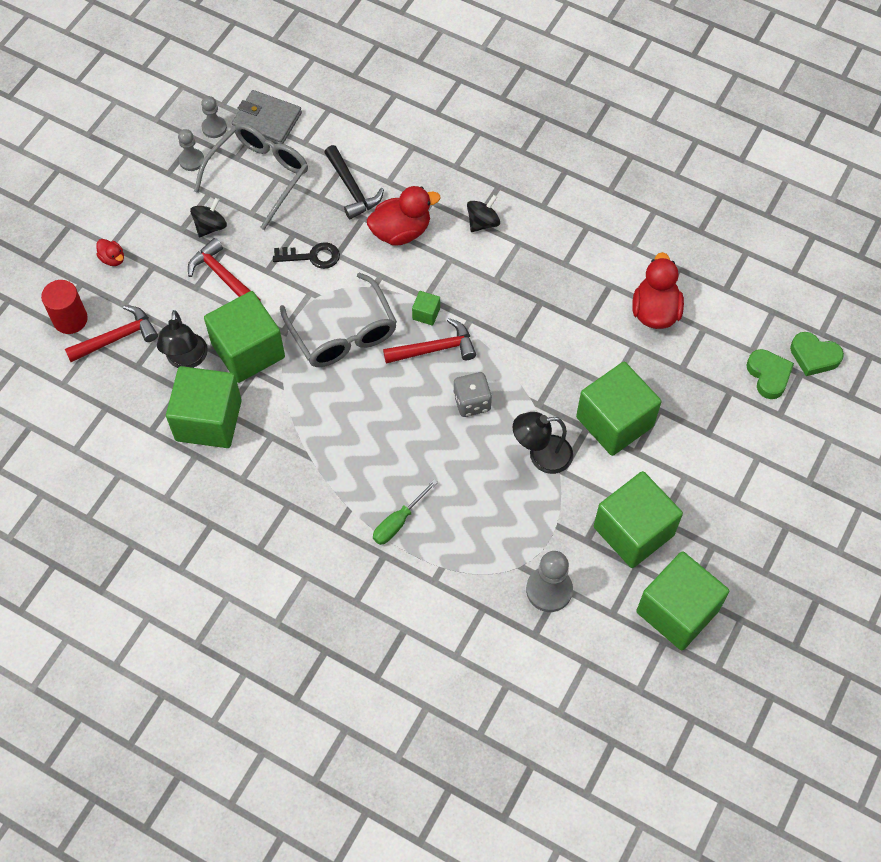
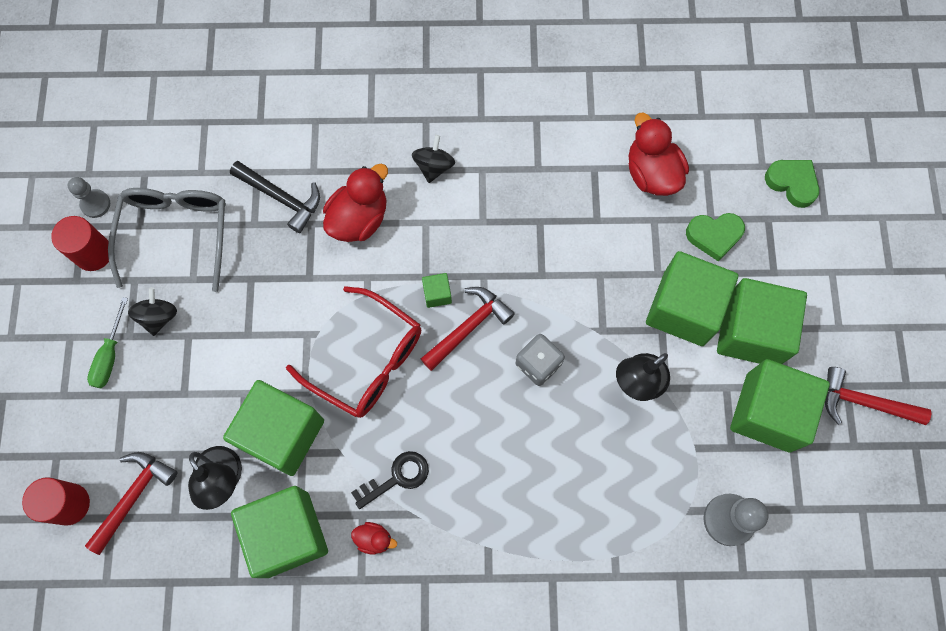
camera: 30 degrees left, 10 degrees up
red duck [96,239,124,266] -> red duck moved to [351,522,397,555]
grey pawn [178,129,204,171] -> red cylinder [51,216,109,271]
red hammer [188,238,261,301] -> red hammer moved to [825,367,932,425]
grey wallet [232,90,302,144] -> none
black key [273,242,340,269] -> black key moved to [351,451,429,509]
grey glasses [280,272,397,367] -> red glasses [286,286,421,418]
green screwdriver [373,479,438,545] -> green screwdriver moved to [87,297,128,388]
green cube [636,551,729,650] -> green cube moved to [717,278,807,364]
green heart [790,332,844,376] -> green heart moved to [686,213,745,261]

